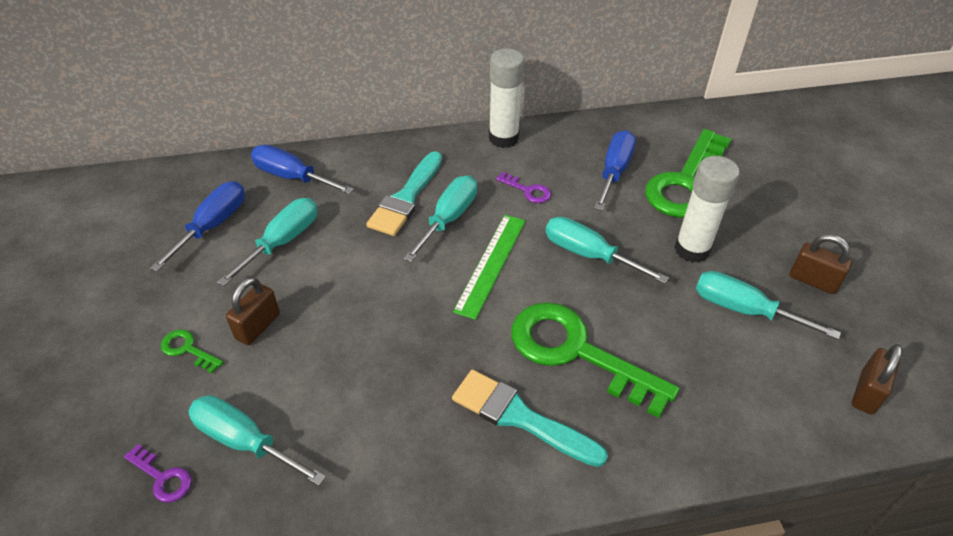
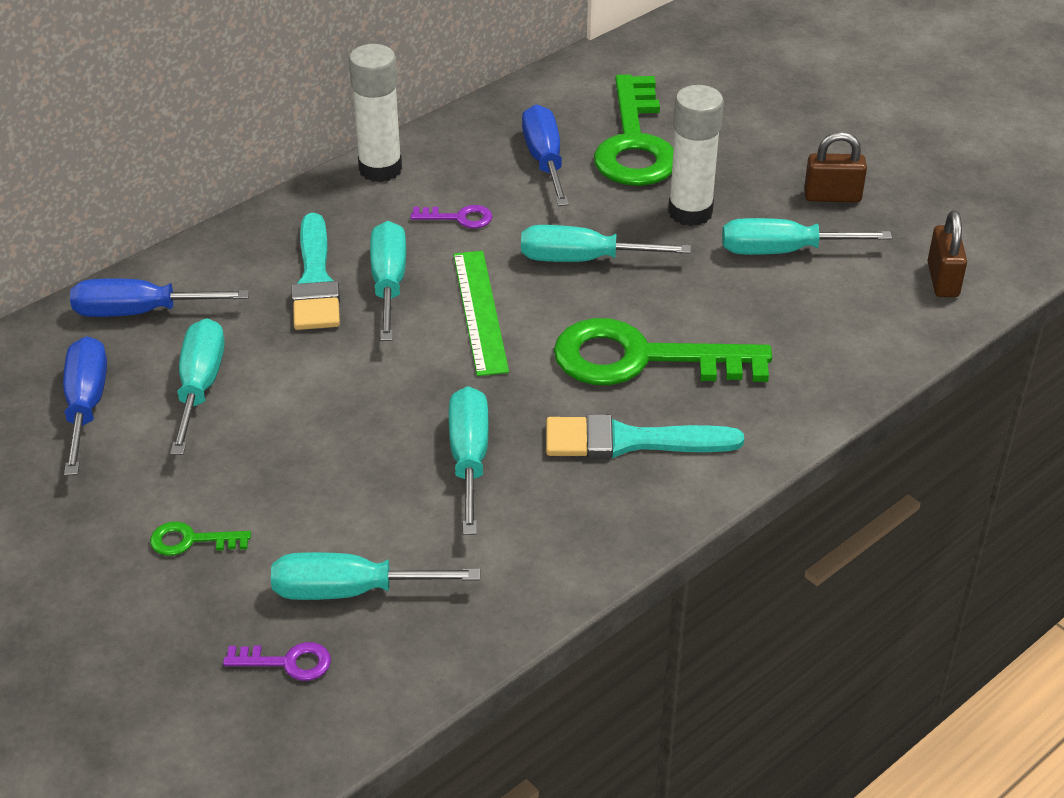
camera: 30 degrees left, 5 degrees down
brown padlock [226,277,280,345] -> none
none -> turquoise screwdriver [449,386,489,535]

